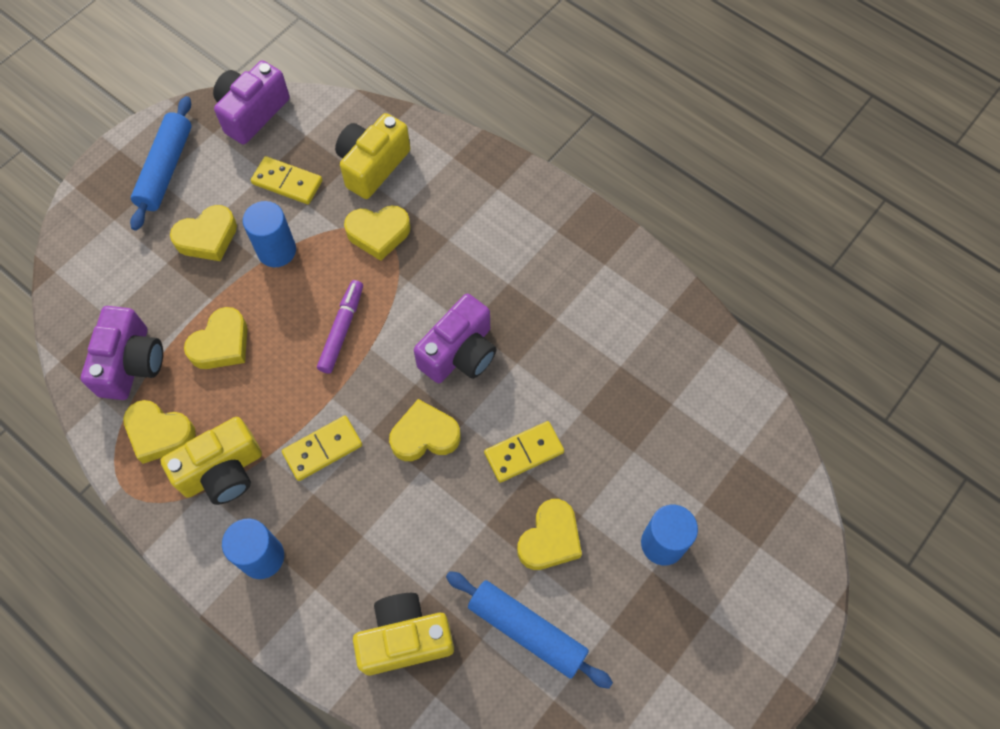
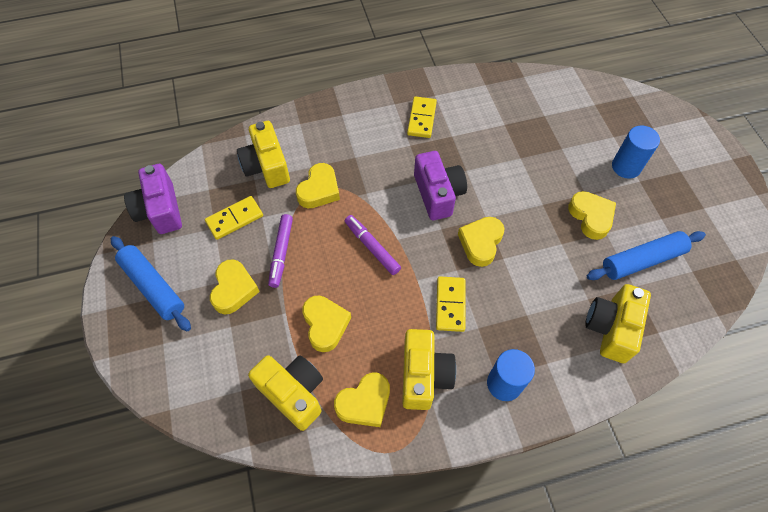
camera: 55 degrees left, 5 degrees down
purple camera [81,306,163,400] -> yellow camera [248,355,323,431]
blue cylinder [243,201,296,267] -> purple marker [268,214,293,288]
yellow domino [484,421,564,483] -> yellow domino moved to [407,96,437,138]

